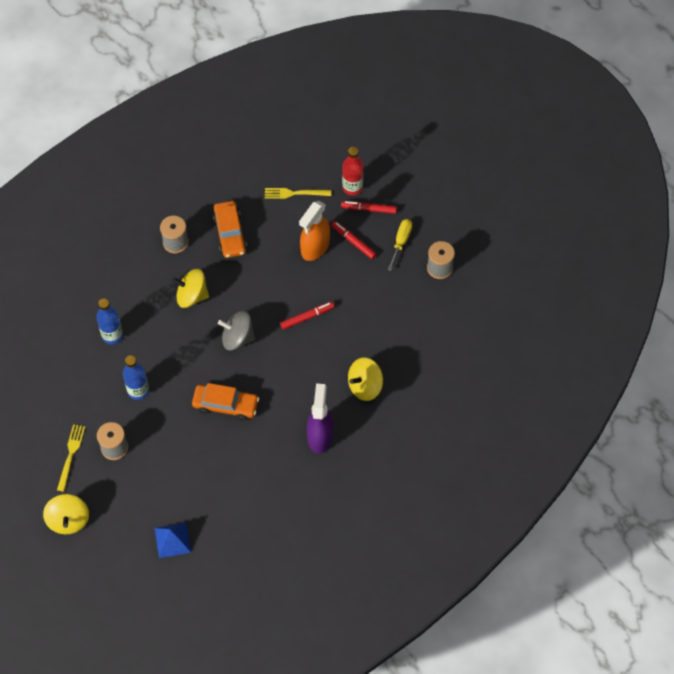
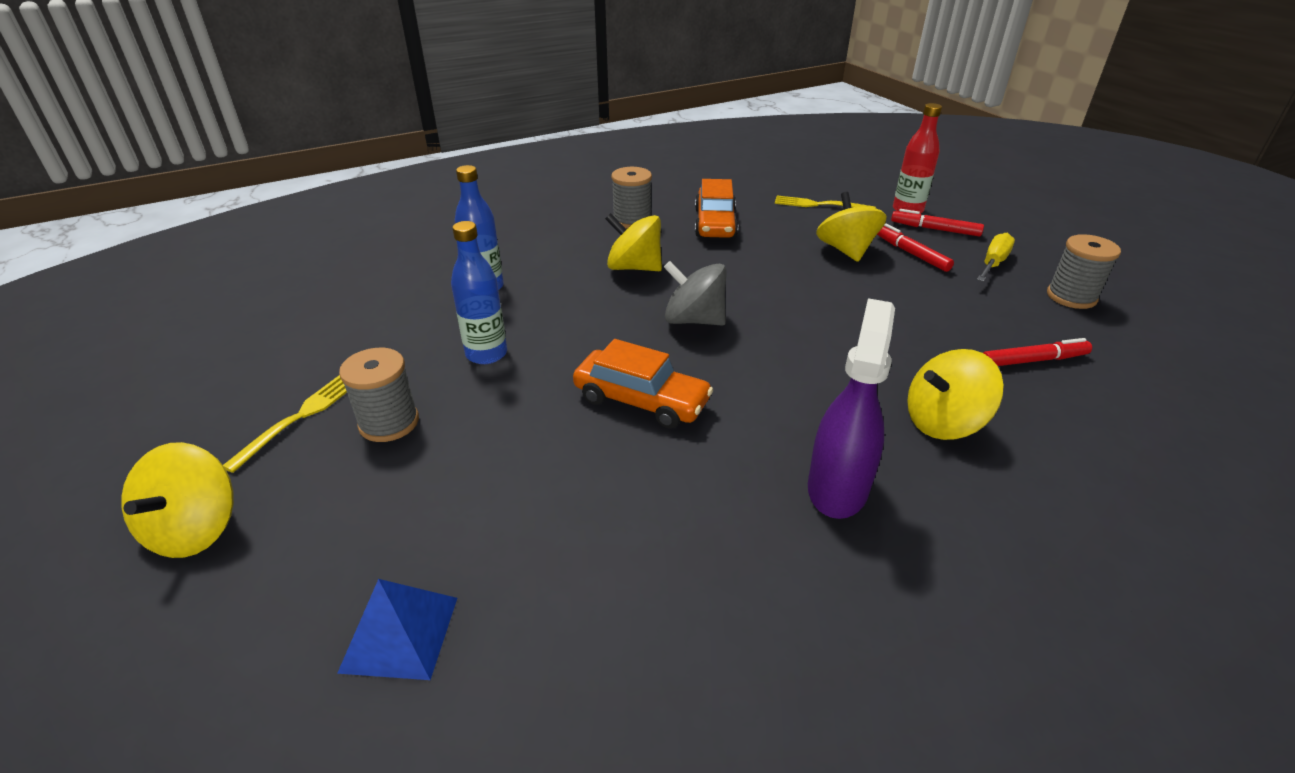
camera: 15 degrees right, 25 degrees down
red marker [280,302,335,330] -> red marker moved to [983,338,1092,366]
orange spray bottle [299,201,330,261] -> yellow spinning top [816,192,887,262]

